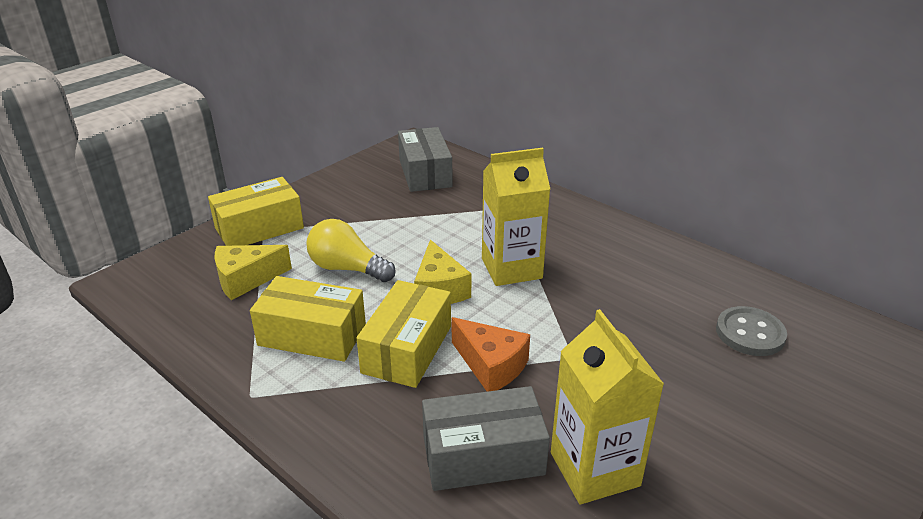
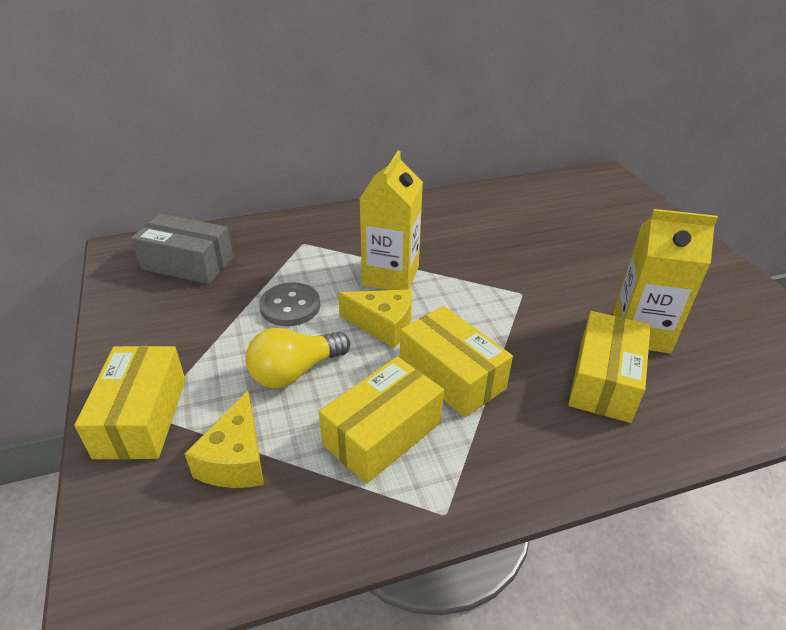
camera: 60 degrees left, 5 degrees up
grey box [422,386,550,491] -> yellow box [568,311,651,423]
orange cheese [451,317,530,392] -> none
grey button [716,306,787,356] -> grey button moved to [259,282,320,326]

